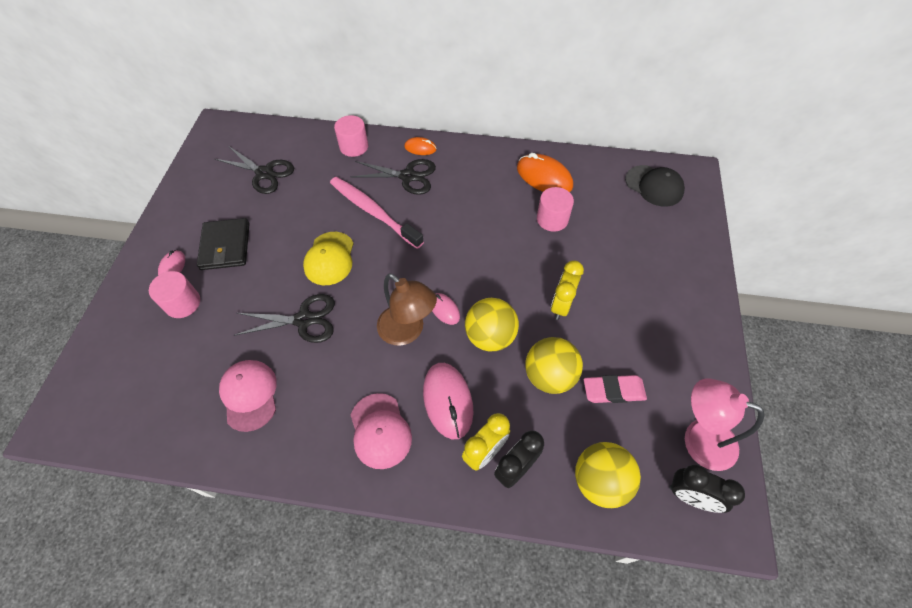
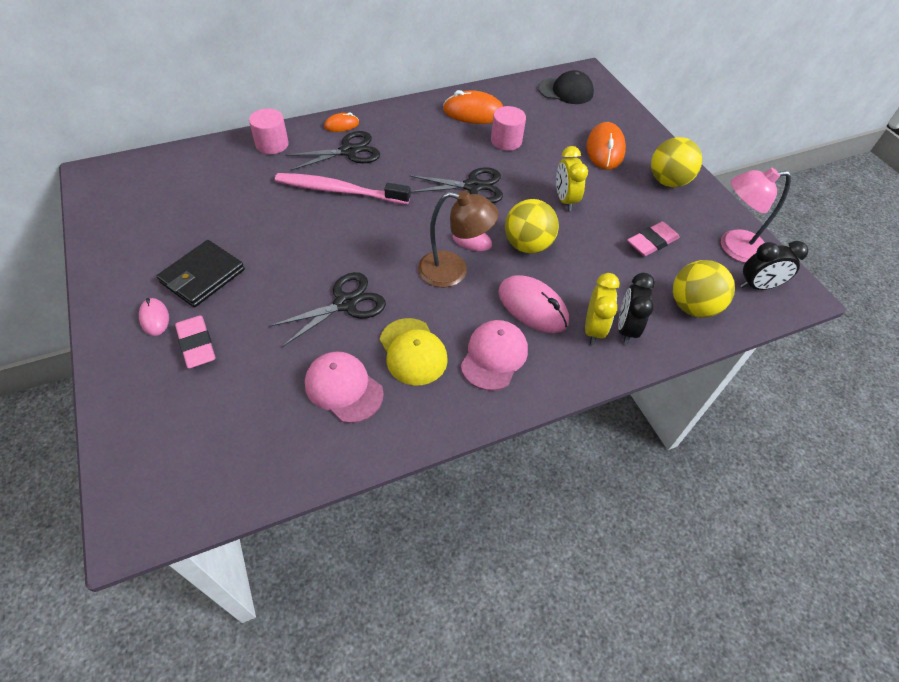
camera: 35 degrees left, 5 degrees down
pink cylinder [149,271,200,318] -> pink eraser [175,316,216,369]
black wallet [197,218,250,270] -> black wallet turned 75 degrees clockwise [157,240,245,307]
black scissors [215,146,294,194] -> black scissors moved to [409,167,503,203]
yellow cap [303,232,354,285] -> yellow cap moved to [380,318,448,385]
pink cap [351,393,412,469] -> pink cap turned 105 degrees counterclockwise [460,320,528,391]
yellow ball [525,337,583,394] -> yellow ball moved to [651,137,702,187]
none -> orange mouse [586,122,626,170]

